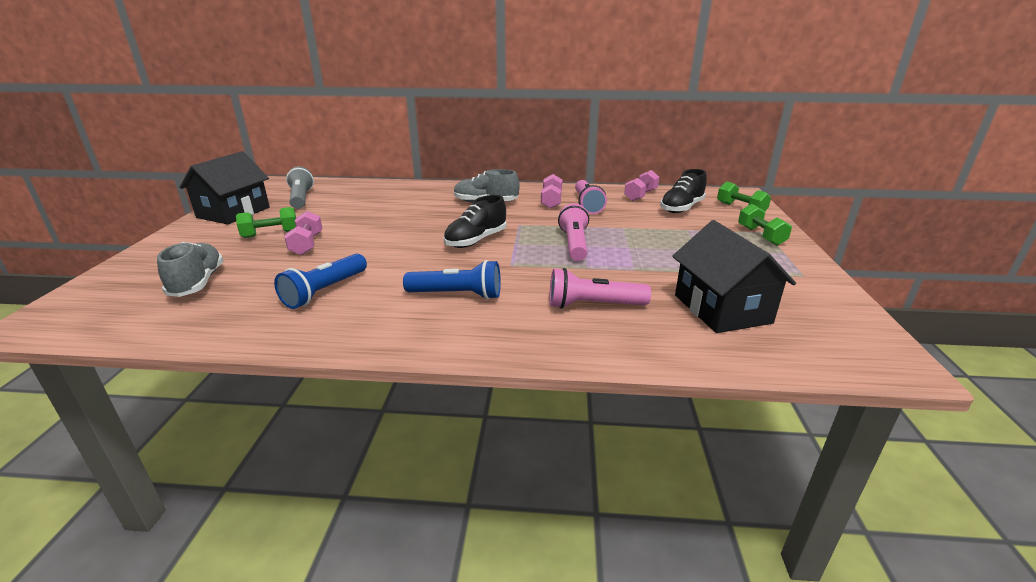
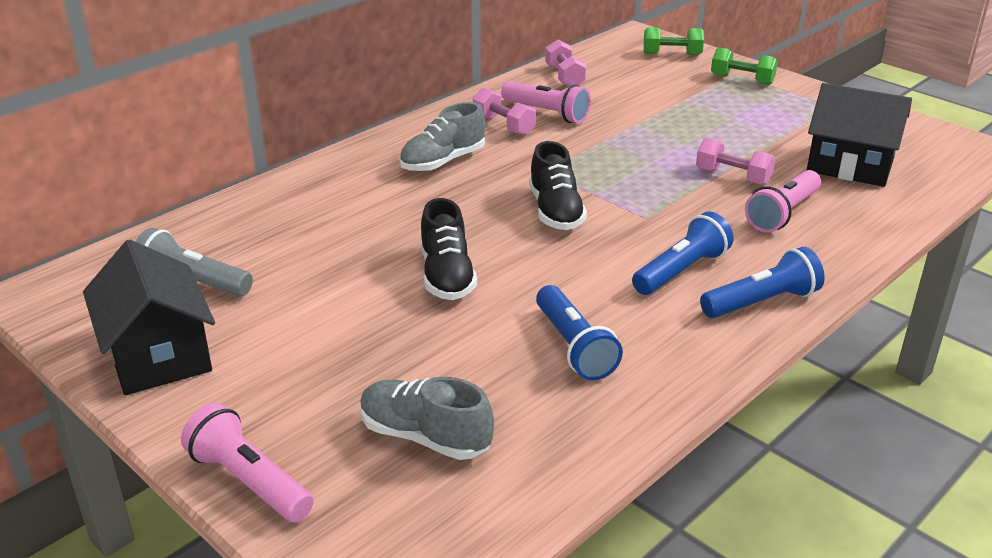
camera: 50 degrees left, 5 degrees up
green dumbbell [236,207,296,238] -> none
pink dumbbell [284,211,323,255] -> pink dumbbell moved to [696,138,776,185]
pink flashlight [558,203,589,261] -> pink flashlight moved to [181,403,313,522]
black shoe [660,169,707,213] -> black shoe moved to [420,198,477,300]
none -> blue flashlight [700,247,825,318]

